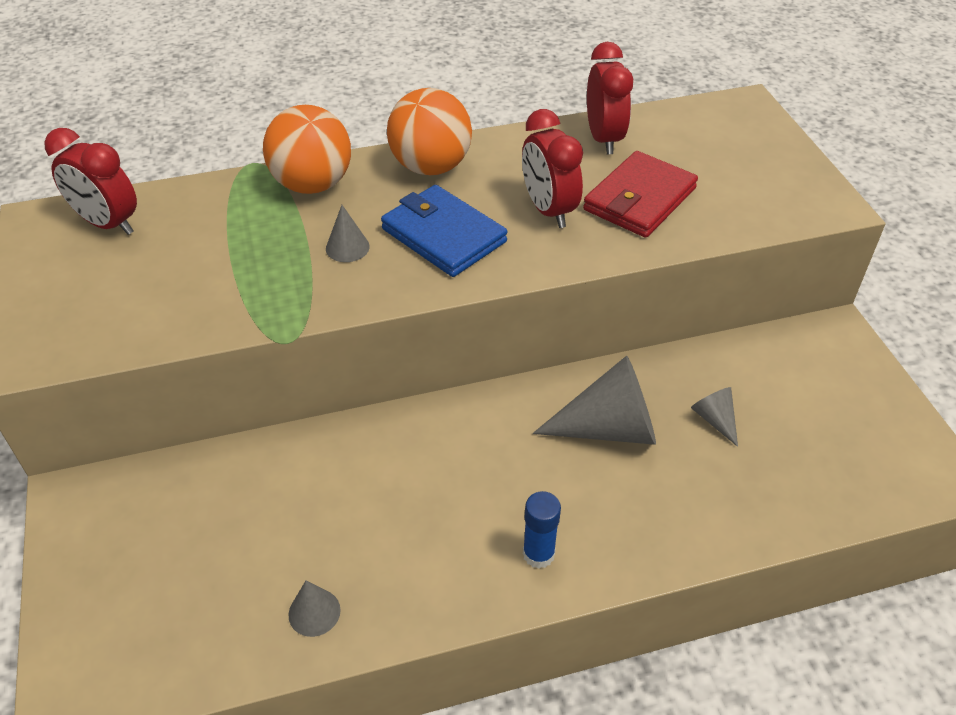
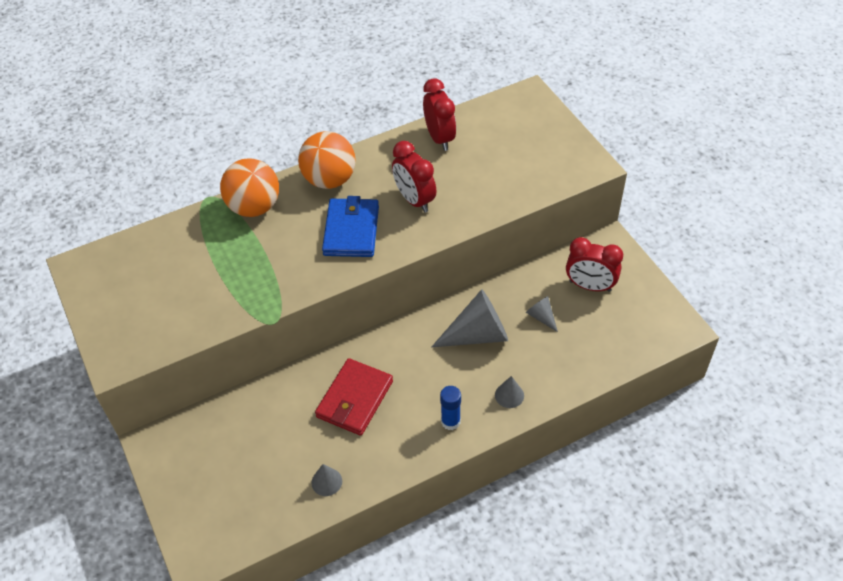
camera: 10 degrees left, 5 degrees up
red clock [44,128,137,235] -> red clock moved to [566,237,623,292]
grey cone [326,205,370,262] -> grey cone moved to [495,376,524,408]
blue wallet [381,185,507,277] -> blue wallet turned 60 degrees clockwise [322,196,379,257]
red wallet [583,151,698,238] -> red wallet moved to [315,358,393,436]

